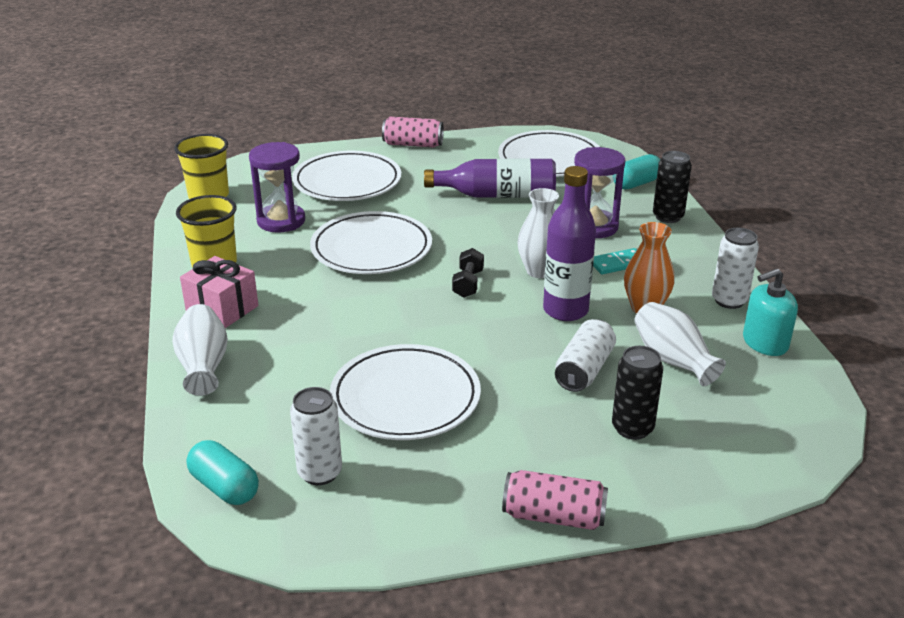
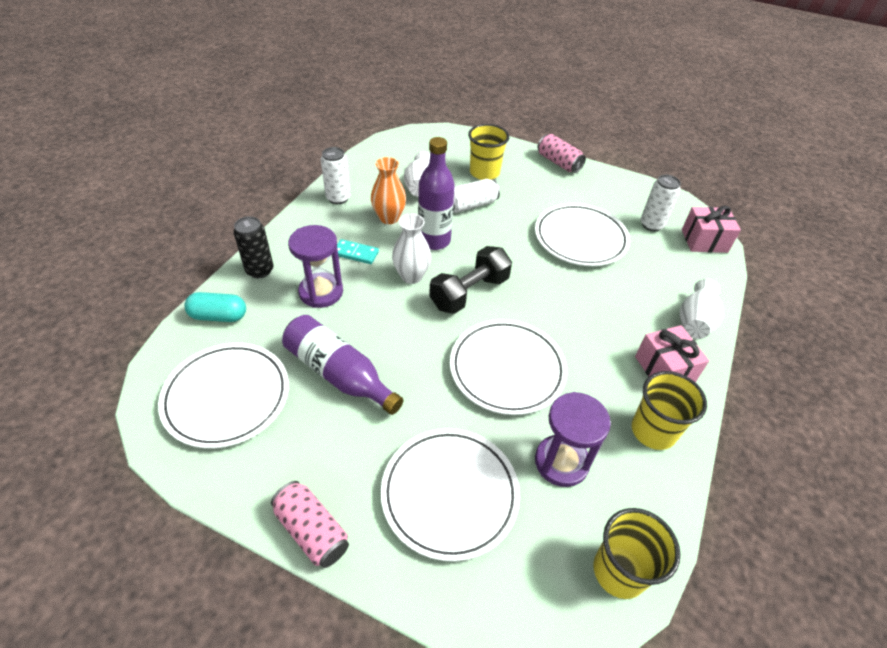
camera: 145 degrees left, 15 degrees up
turquoise capsule [187,440,259,505] -> pink gift [682,206,741,253]
black dumbbell [452,248,484,298] -> black dumbbell [429,246,512,314], size x1.80
black can [612,346,663,440] -> yellow cup [468,124,509,180]
turquoise soap dispenser [743,268,798,356] -> none

